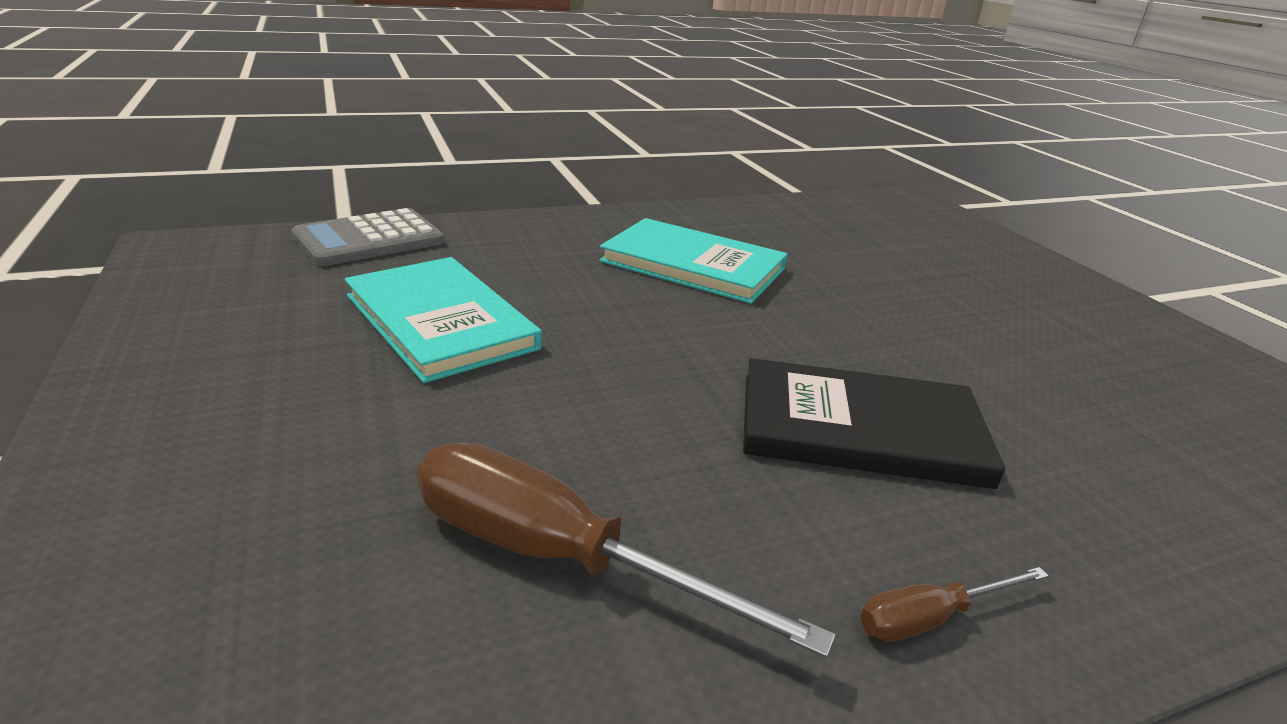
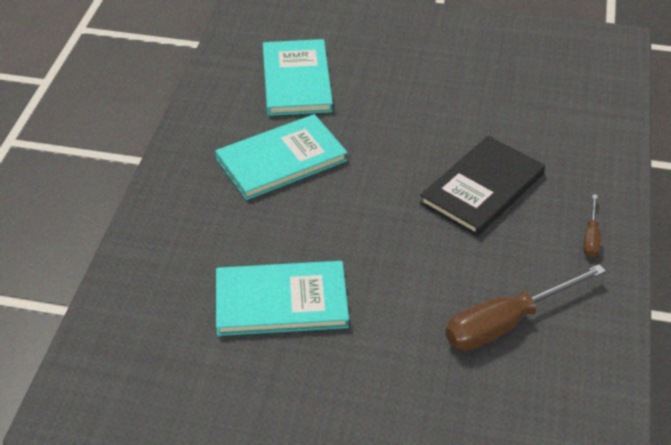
camera: 55 degrees left, 15 degrees up
grey calculator [292,208,444,266] -> none
none -> turquoise book [263,39,333,116]

